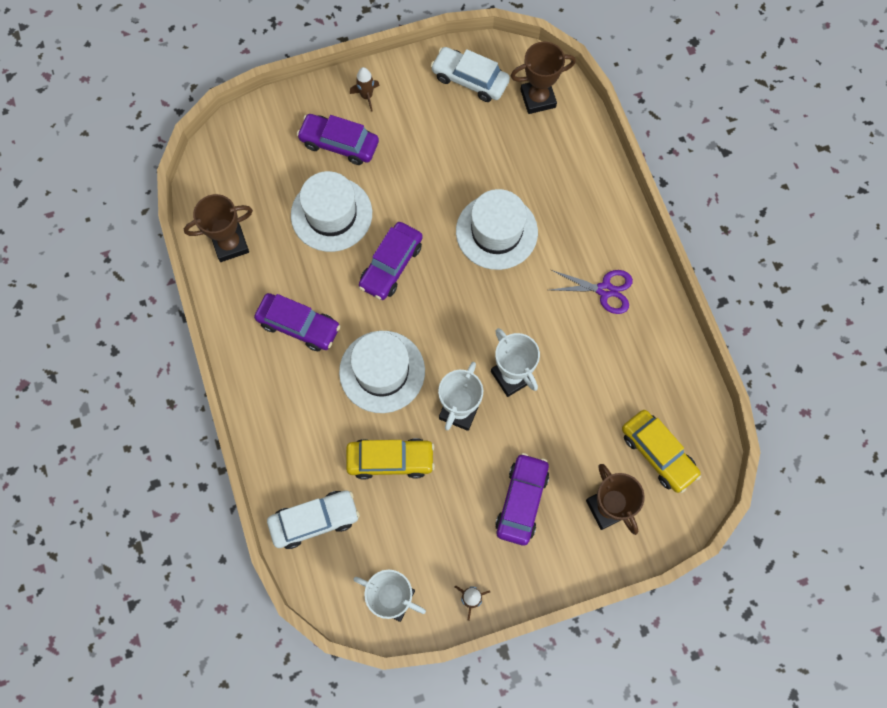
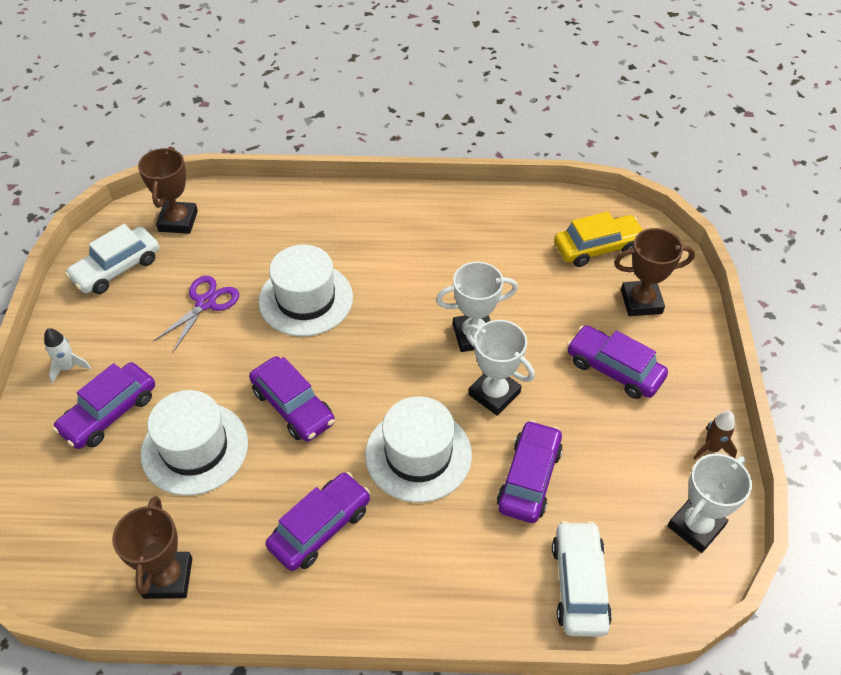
camera: 70 degrees left, 20 degrees down
yellow car [346,438,435,480] -> purple car [497,420,563,523]
brown rocket [350,67,380,112] -> white rocket [44,328,91,384]
purple scissors [550,270,633,314] -> purple scissors moved to [153,276,239,352]

